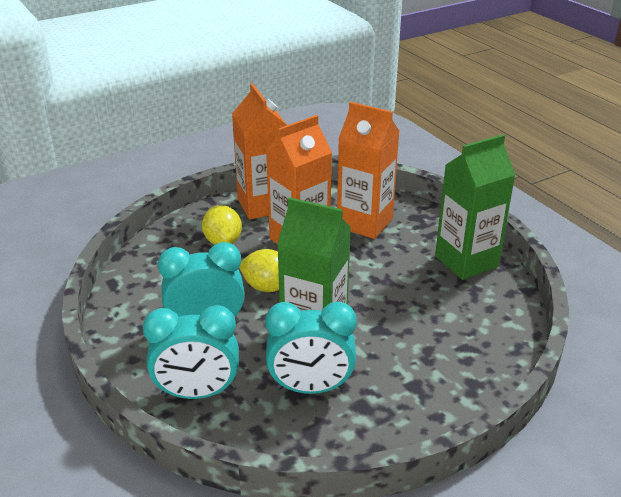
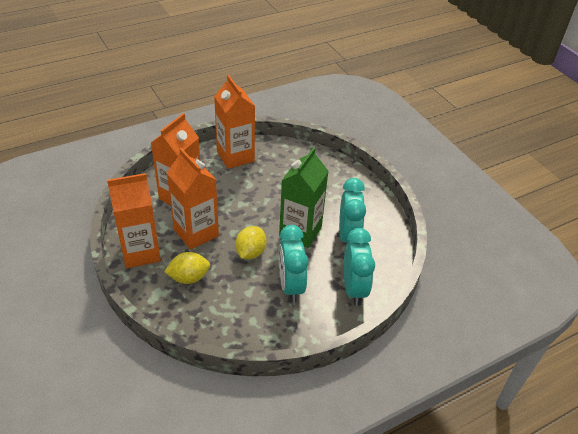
camera: 90 degrees left, 10 degrees up
green carton [435,134,516,280] -> orange carton [214,75,255,169]

